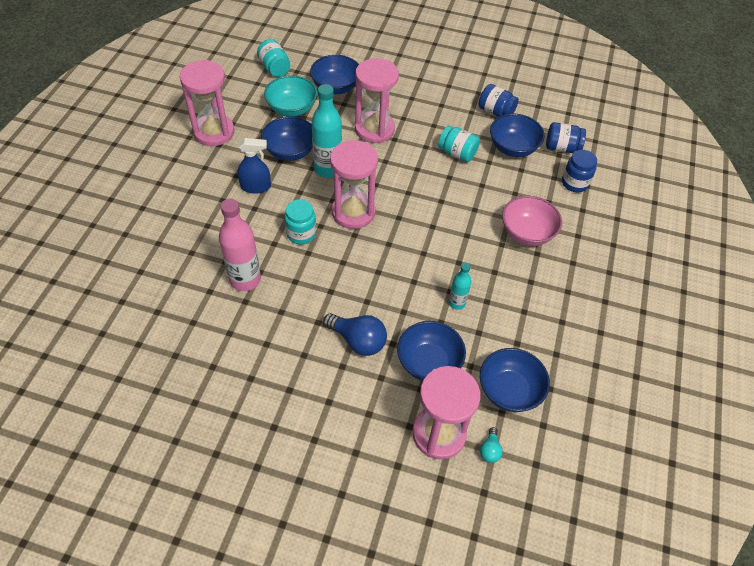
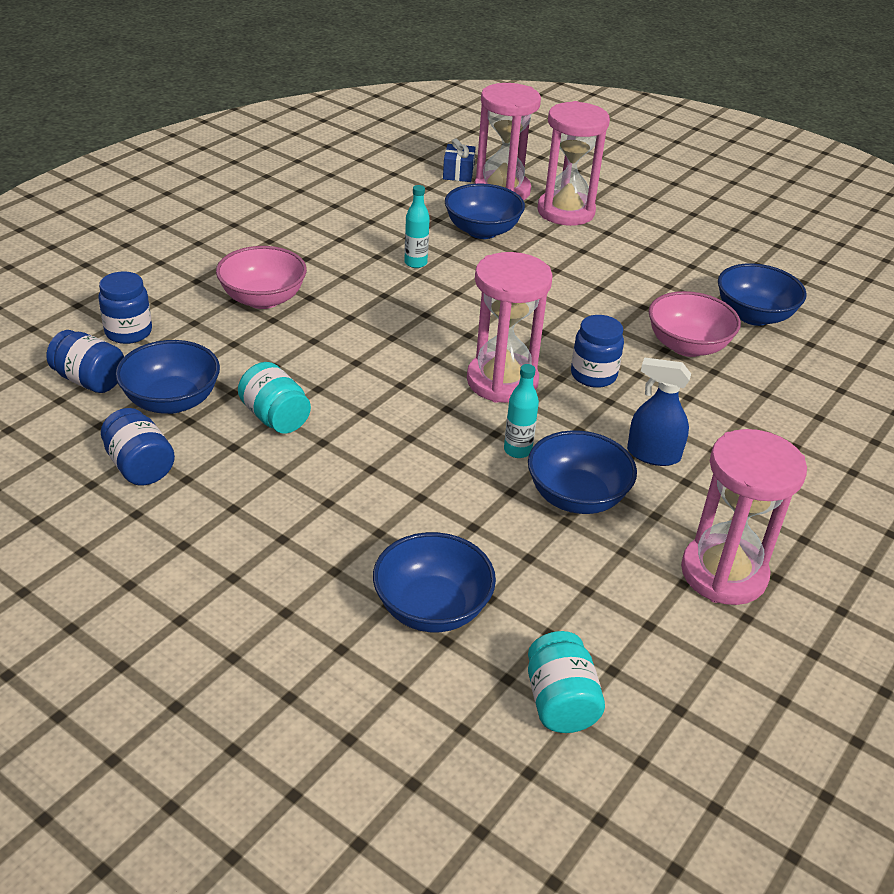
camera: 160 degrees left, 15 degrees down
pink bottle [219,199,261,291] -> pink bowl [649,291,741,357]
turquoise bowl [264,75,317,117] -> none
turquoise jar [284,199,316,244] -> blue jar [571,315,624,388]
turquoise bottle [312,84,342,178] -> turquoise bottle [504,364,539,458], size x0.55
blue light bulb [323,313,387,356] -> none
pink hourglass [355,58,399,143] -> pink hourglass moved to [538,101,610,226]
blue bowl [480,348,550,412] -> blue bowl moved to [718,263,807,326]
turquoise light bulb [480,427,503,463] -> blue gift [443,139,476,182]

